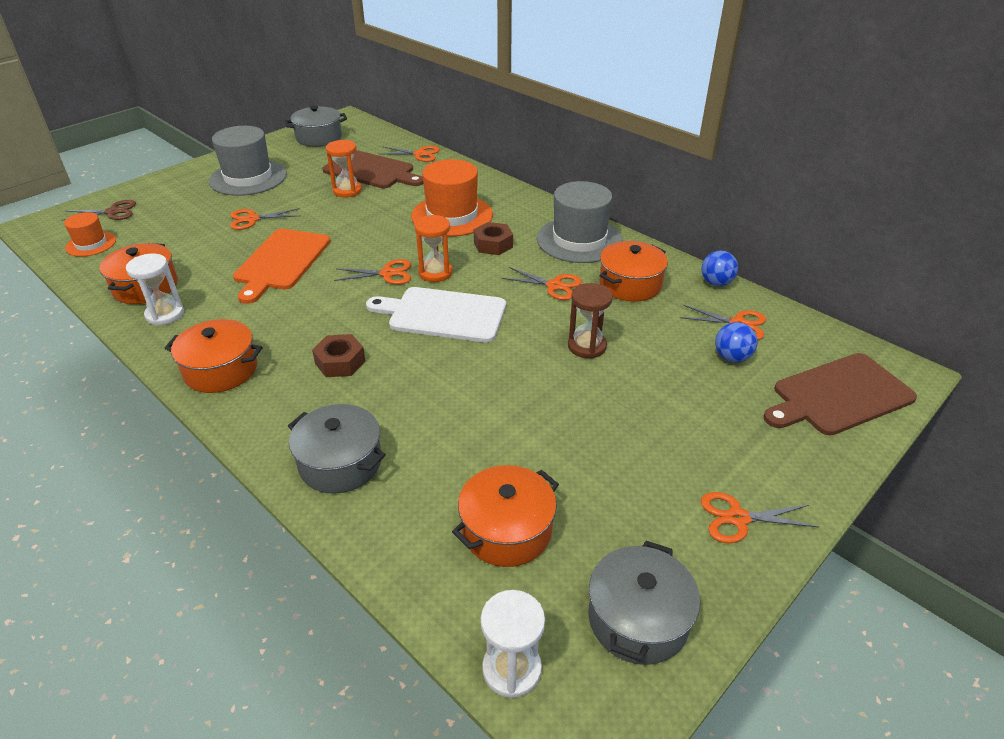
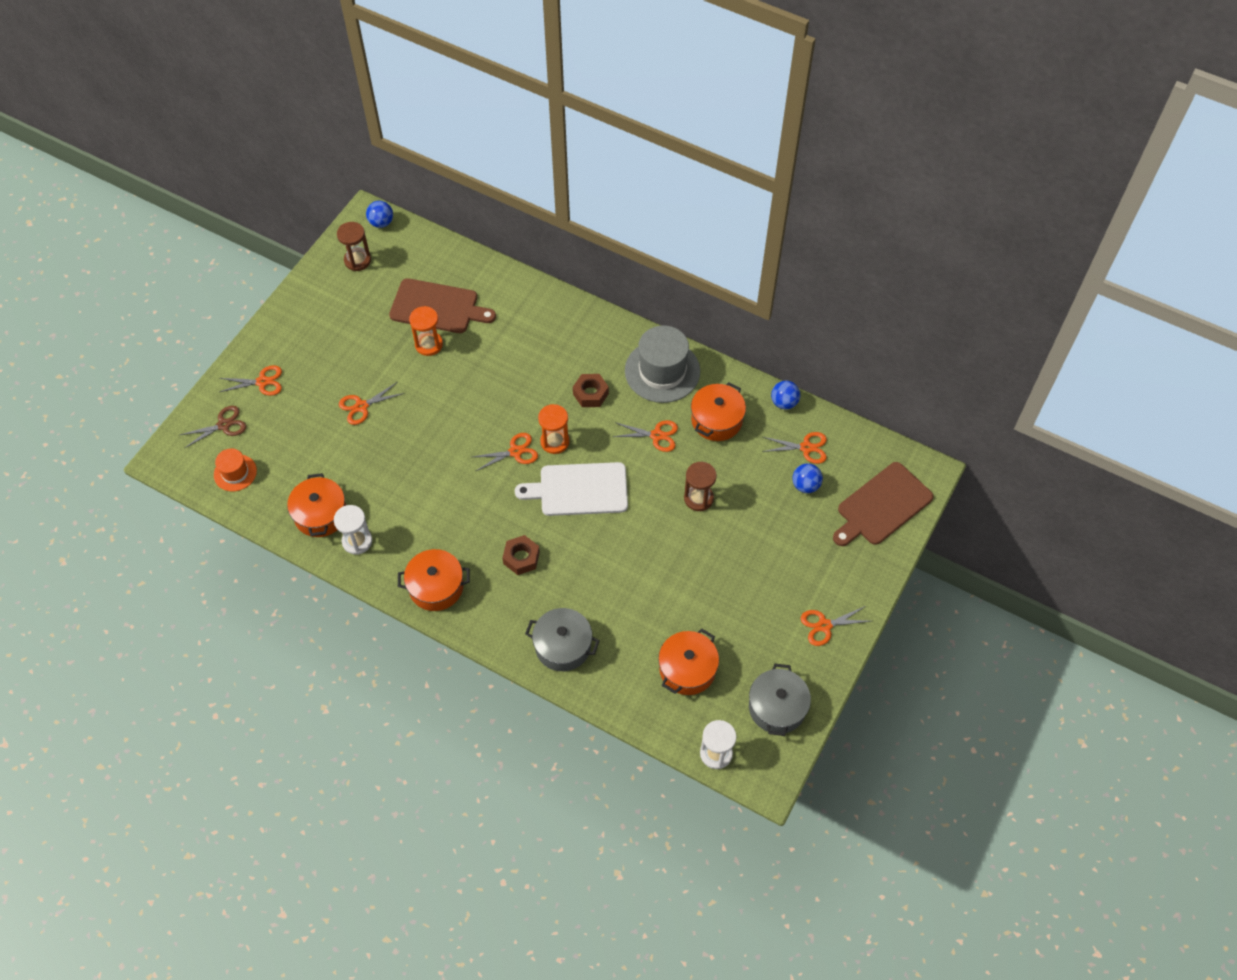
camera: 15 degrees left, 20 degrees up
grey hat [209,126,287,196] -> none
orange cutting board [233,229,330,304] -> none
grey pot [285,106,347,147] -> brown hourglass [337,222,371,271]
orange scissors [381,146,440,162] -> orange scissors moved to [219,365,282,396]
orange hat [411,159,493,236] -> none
none -> blue ball [366,201,393,228]

